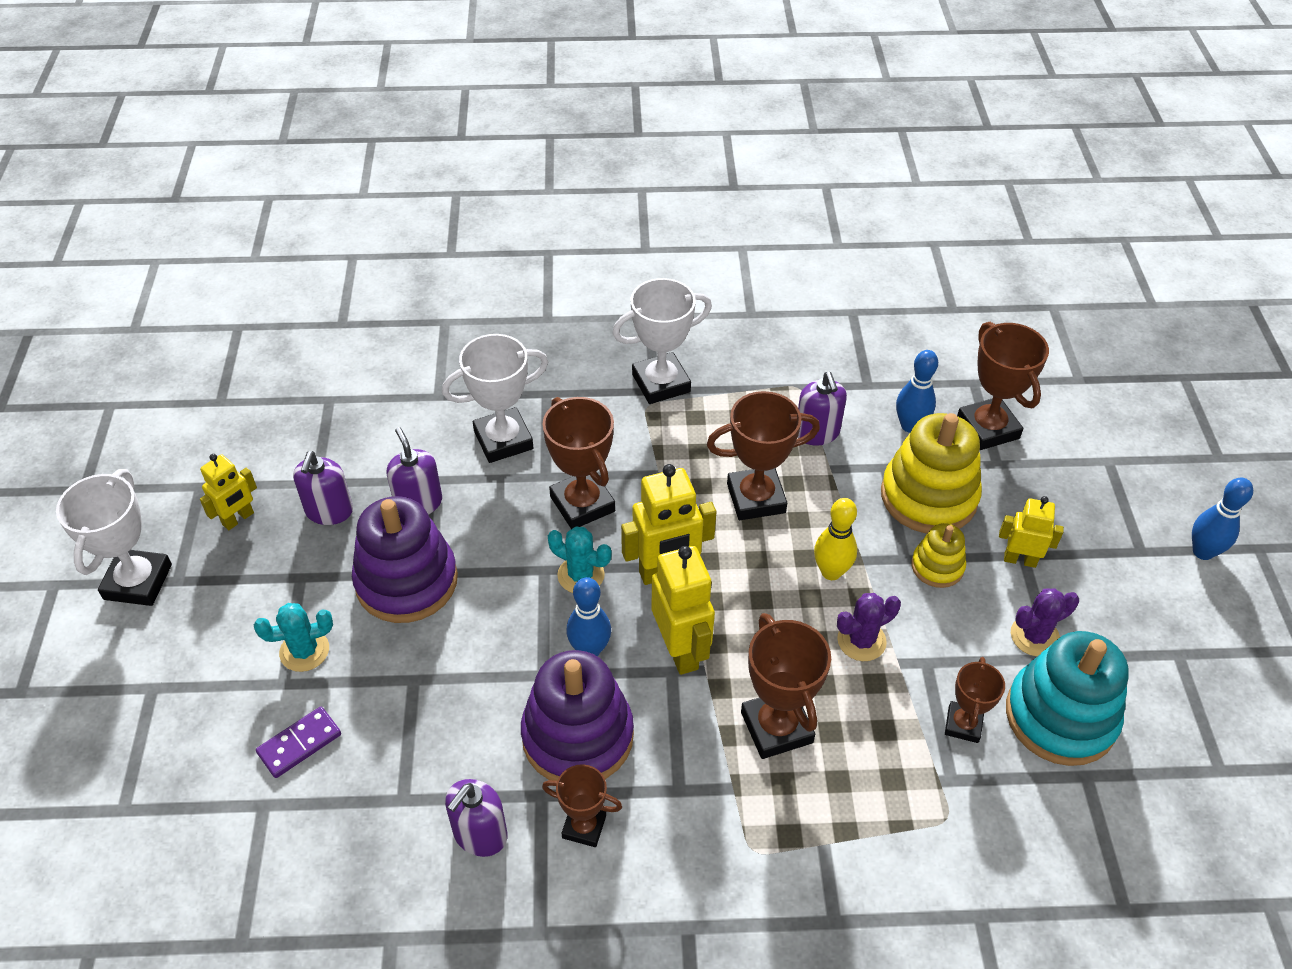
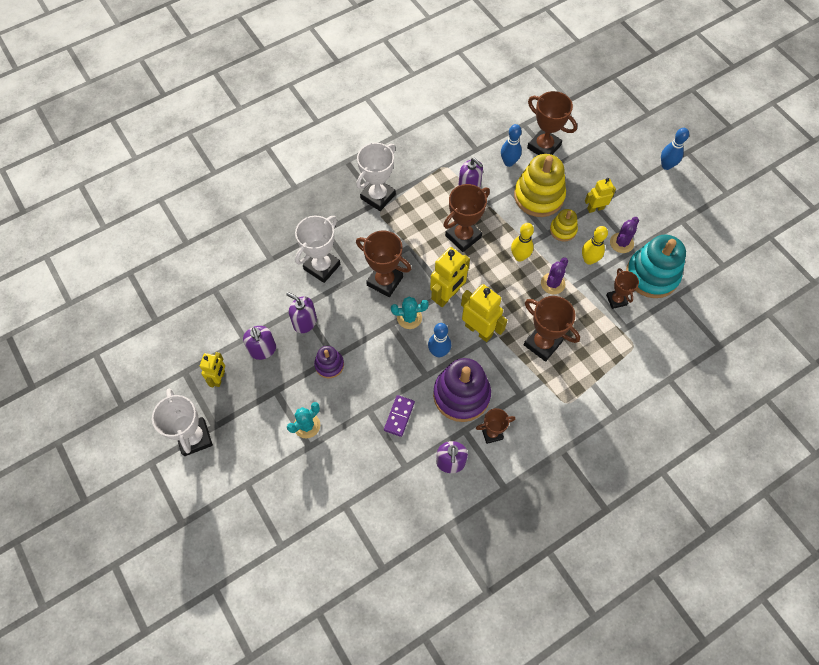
camera: 30 degrees left, 15 degrees up
purple domino [256,707,341,778] -> purple domino moved to [384,395,415,437]
purple stacking toy [352,496,458,623] -> purple stacking toy [314,346,344,378], size x0.52
none -> yellow bowling pin [582,226,608,265]

